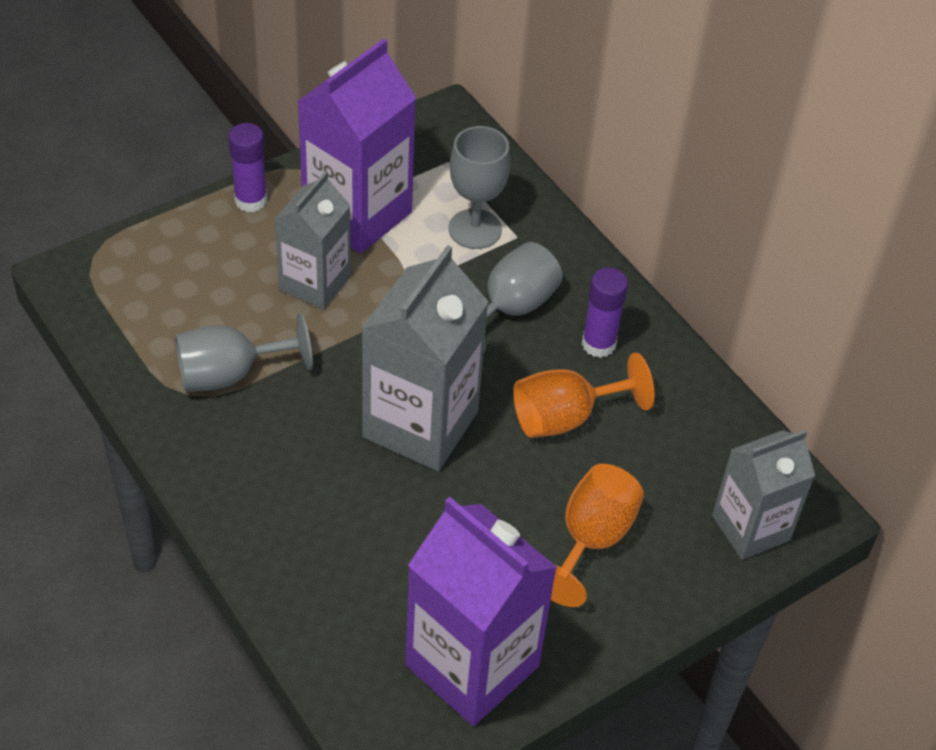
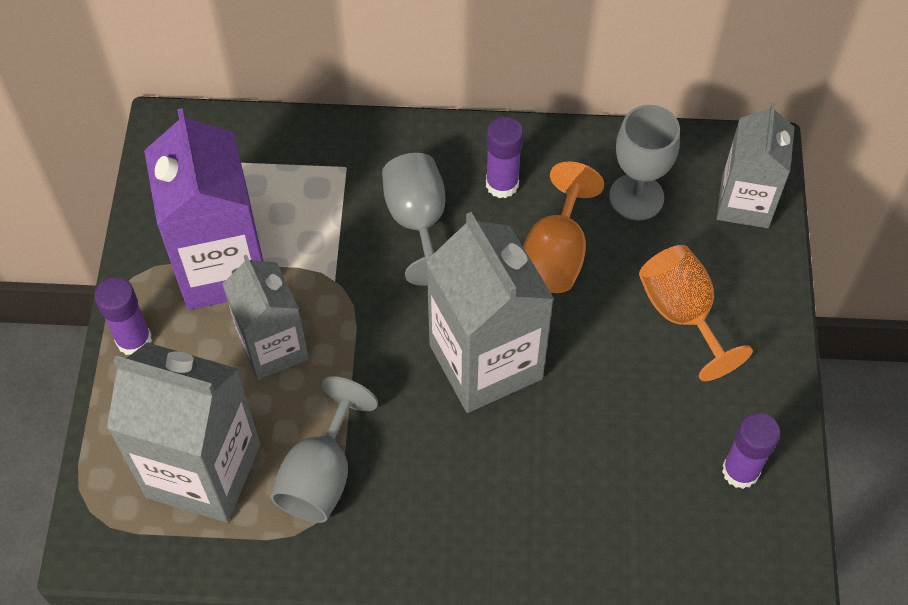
camera: 50 degrees left, 10 degrees up
purple carton [405,497,557,726] -> purple glue stick [722,413,780,489]
grey goblet [448,126,510,249] -> grey goblet moved to [609,105,680,221]
none -> grey carton [107,342,260,523]

